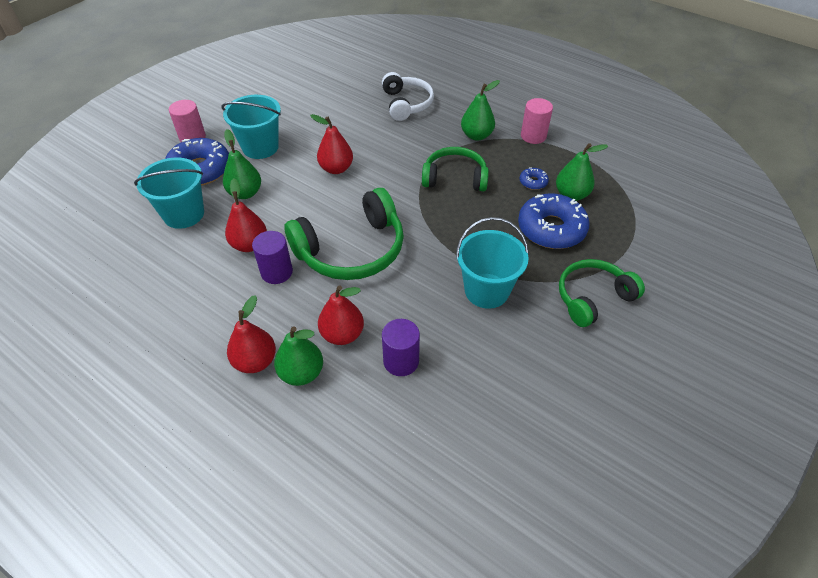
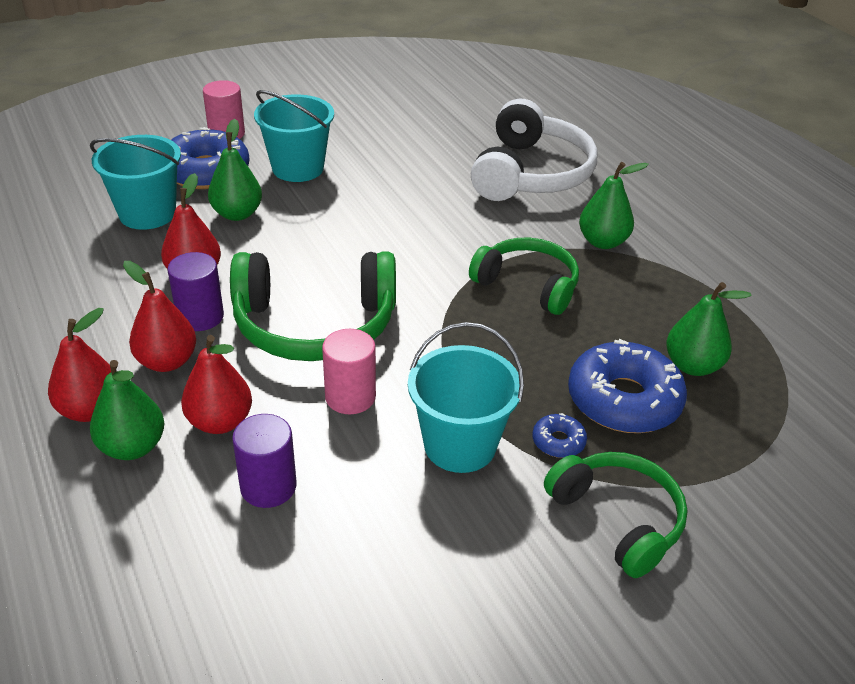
camera: 25 degrees right, 10 degrees down
red pear [310,114,353,174] -> red pear moved to [123,261,196,372]
white headphones [382,72,434,121] -> white headphones [471,99,597,201], size x1.52
blue donut [519,167,549,190] -> blue donut moved to [532,413,587,458]
pink cylinder [521,98,553,144] -> pink cylinder moved to [322,329,376,414]
green headphones [559,259,645,327] -> green headphones turned 60 degrees clockwise [544,452,688,578]

